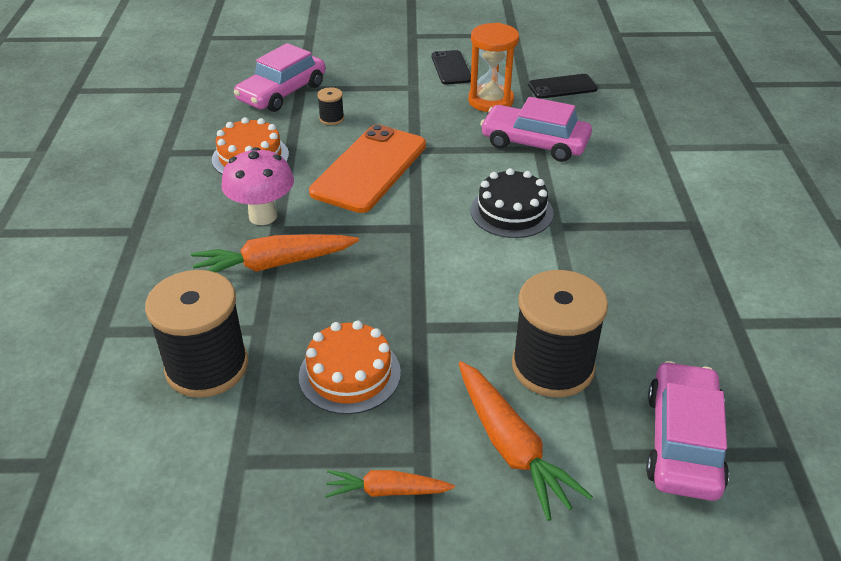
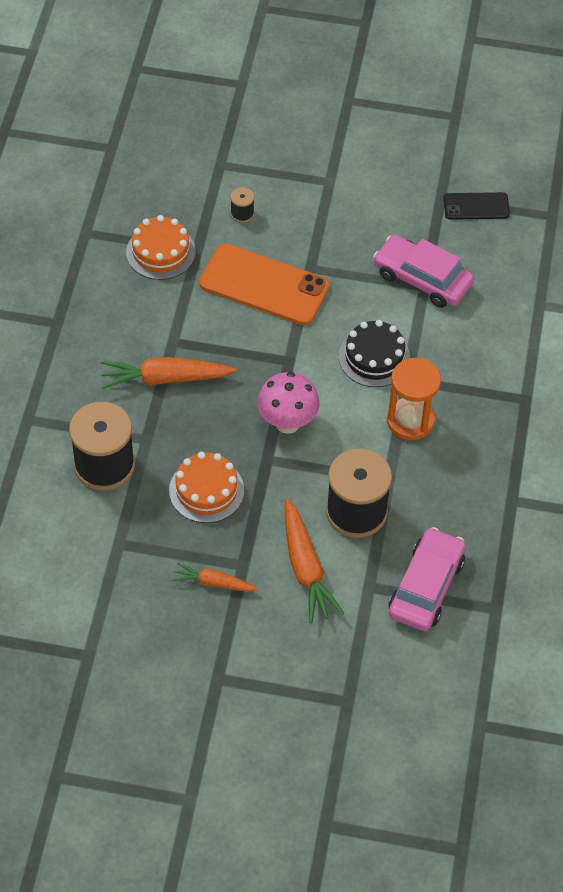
camera: 10 degrees right, 15 degrees up
pink mushroom [222,147,294,225] -> pink mushroom moved to [257,372,320,434]
pink car [234,43,326,112] -> none
orange phone [309,124,426,213] -> orange phone turned 75 degrees clockwise [199,244,330,325]
black phone [431,50,471,85] -> none
orange hourglass [468,23,519,112] -> orange hourglass moved to [387,358,441,440]

